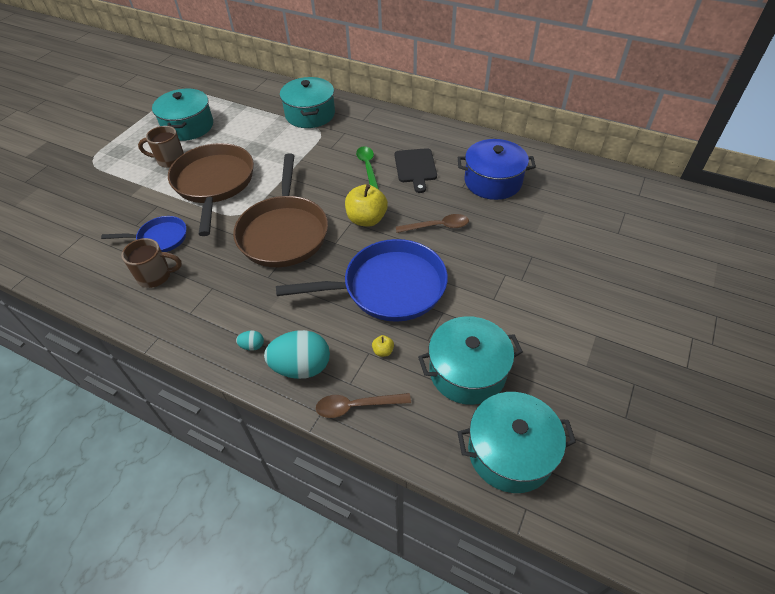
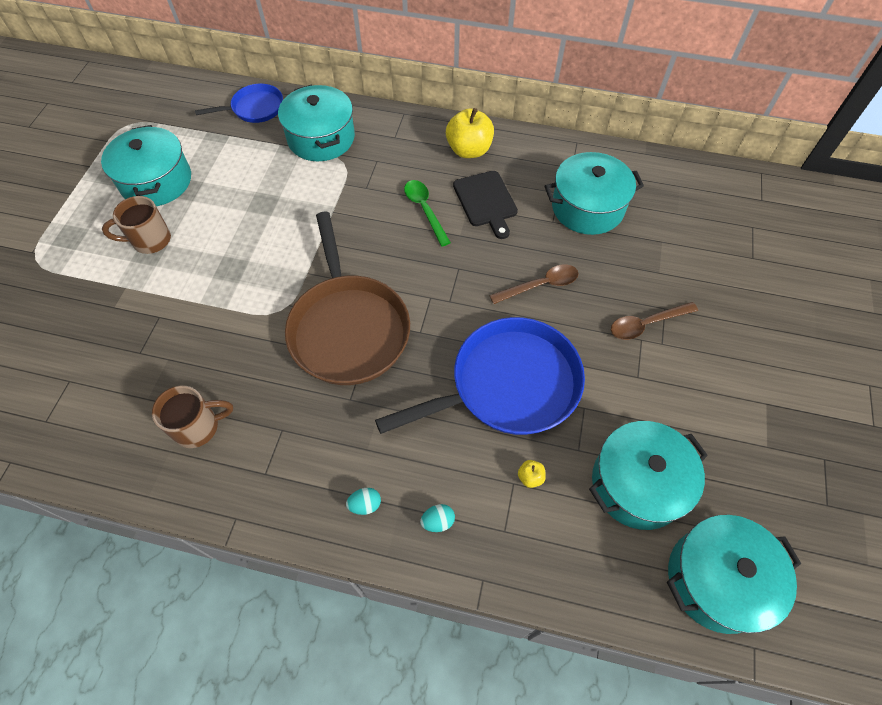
camera: 15 degrees left, 10 degrees up
blue pan [101,216,186,252] -> blue pan moved to [195,83,283,123]
brown pan [168,143,254,236] -> none
turquoise egg [264,330,330,379] -> turquoise egg [420,504,455,532], size x0.44
brown spoon [316,393,411,418] -> brown spoon moved to [611,302,698,340]
yellow apple [345,184,388,226] -> yellow apple moved to [446,108,494,158]
blue pot [458,139,536,200] -> turquoise pot [545,152,644,235]

